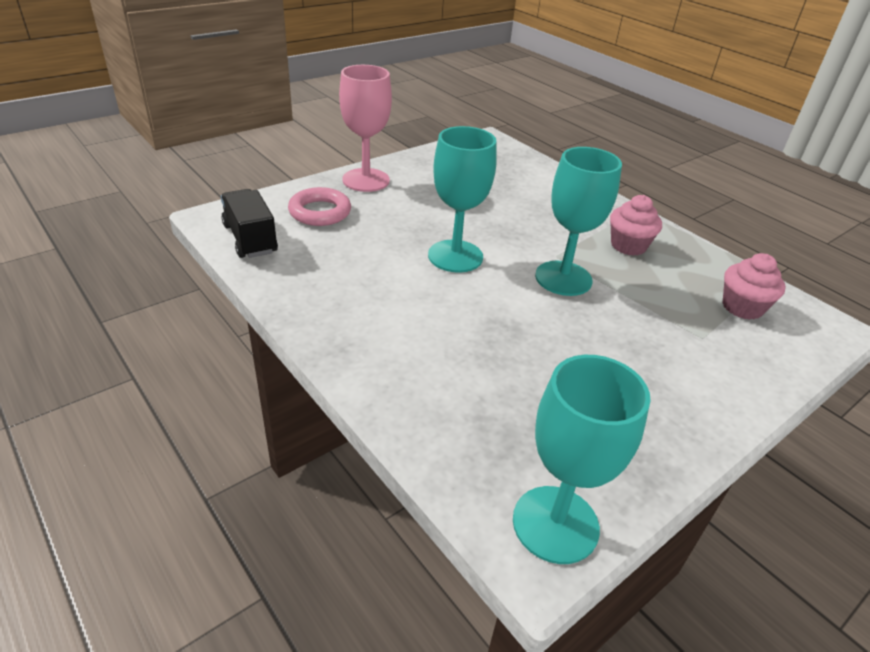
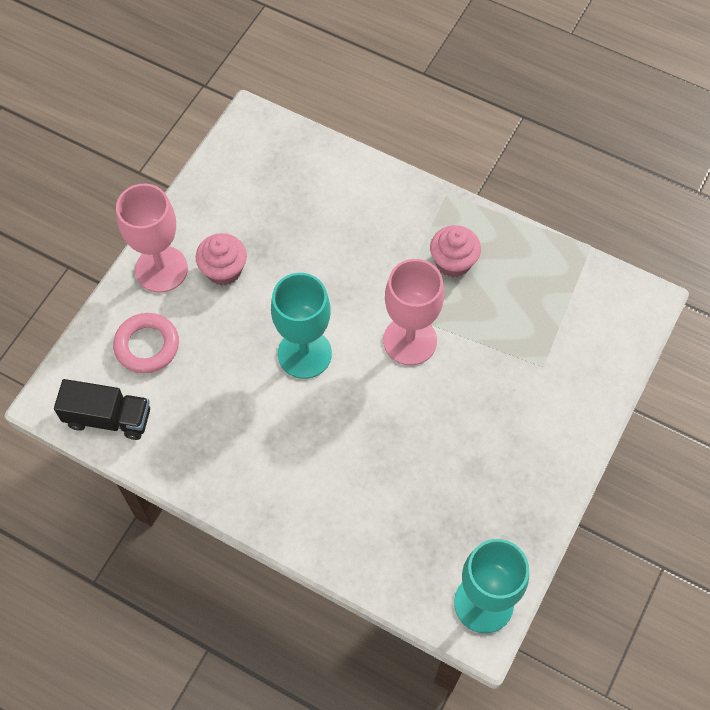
camera: 20 degrees left, 25 degrees up
black truck [221,189,278,258] -> black truck turned 150 degrees clockwise [54,379,150,440]
turquoise goblet [535,147,622,296] -> pink goblet [383,259,444,365]
pink cupcake [722,253,786,320] -> pink cupcake moved to [196,233,247,286]

